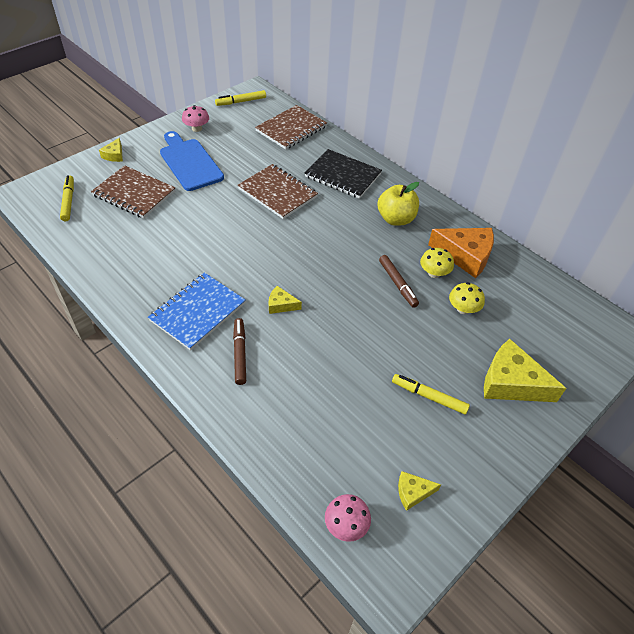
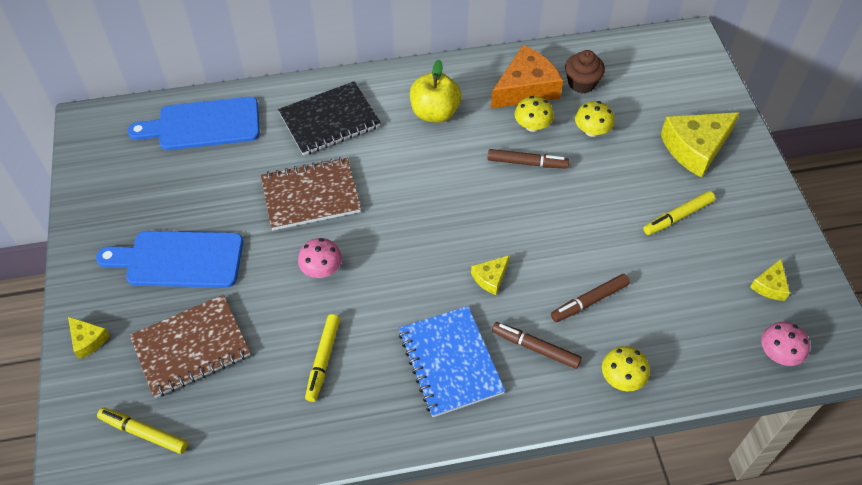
camera: 55 degrees left, 5 degrees up
pink mushroom [182,105,209,132] -> pink mushroom moved to [298,238,342,278]
yellow marker [215,90,266,106] -> yellow marker moved to [305,314,340,402]
brown notebook [255,105,327,150] -> blue cutting board [127,97,260,150]
none -> brown marker [551,274,630,322]
none -> brown cupcake [565,50,605,93]
none -> yellow mushroom [602,346,650,391]

